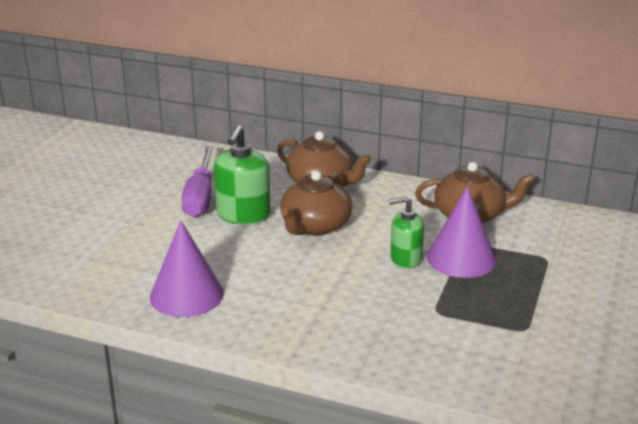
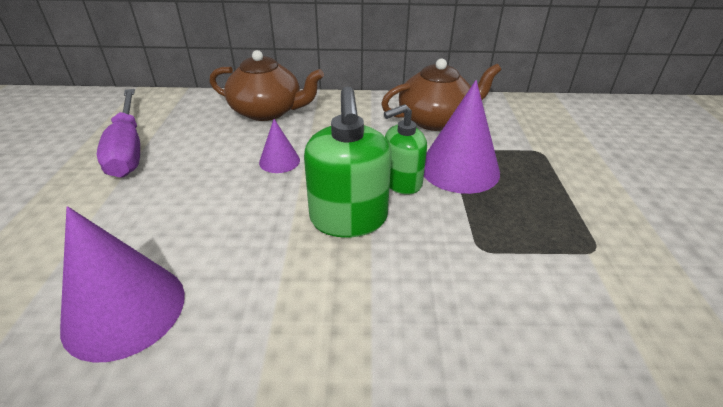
camera: 20 degrees left, 10 degrees up
green soap dispenser [214,125,270,224] -> green soap dispenser moved to [304,86,391,238]
brown teapot [280,171,352,236] -> purple cone [259,119,300,173]

